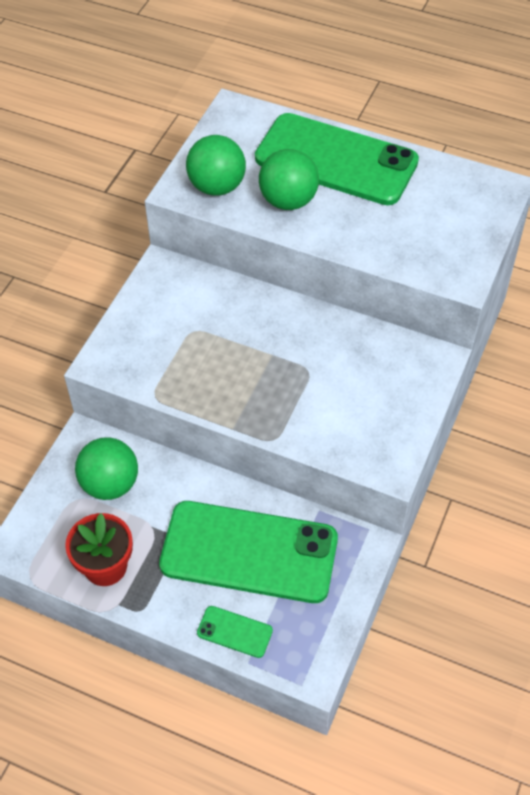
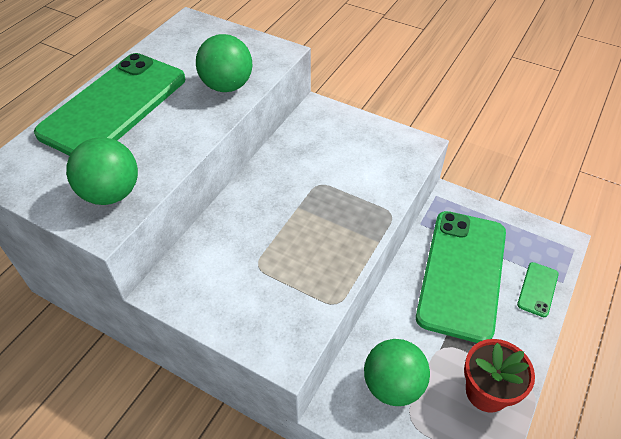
camera: 85 degrees left, 5 degrees down
green ball [259,149,319,210] -> green ball moved to [196,34,252,92]

